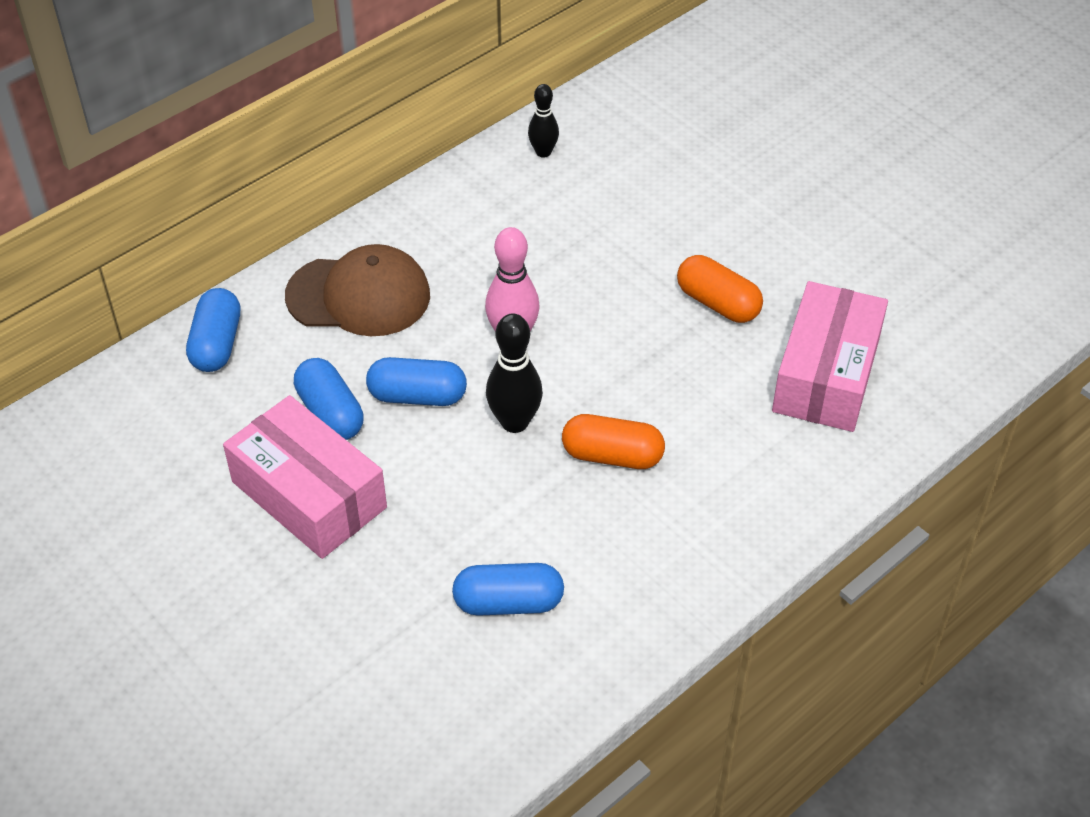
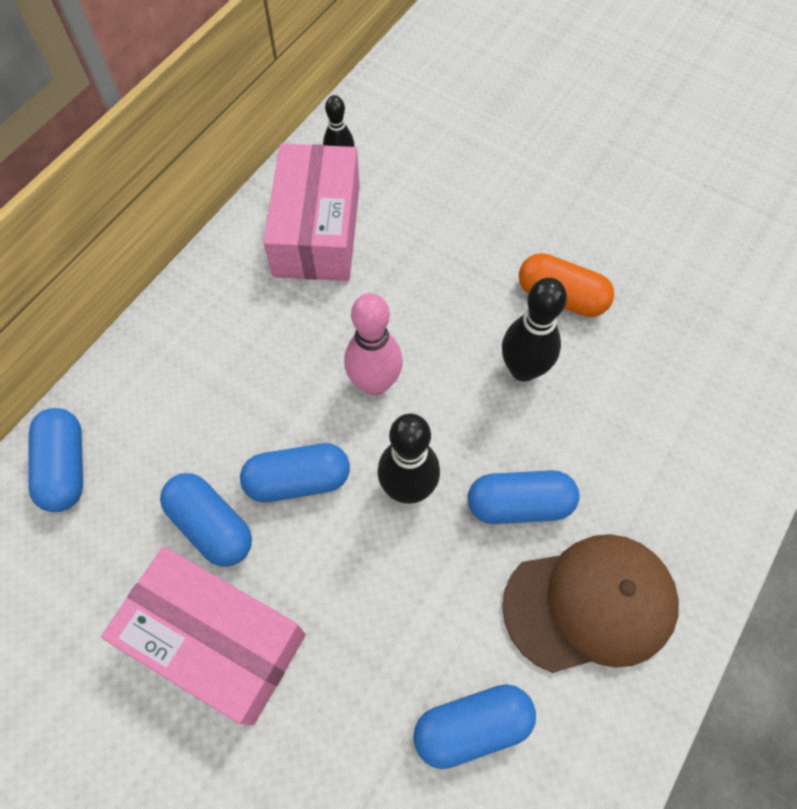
camera: 15 degrees left, 15 degrees up
brown cap [285,244,430,336] -> brown cap moved to [502,534,679,673]
orange capsule [562,414,665,469] -> blue capsule [468,470,579,524]
pink box [772,281,888,432] -> pink box moved to [264,144,360,281]
none -> black bowling pin [502,278,567,382]

